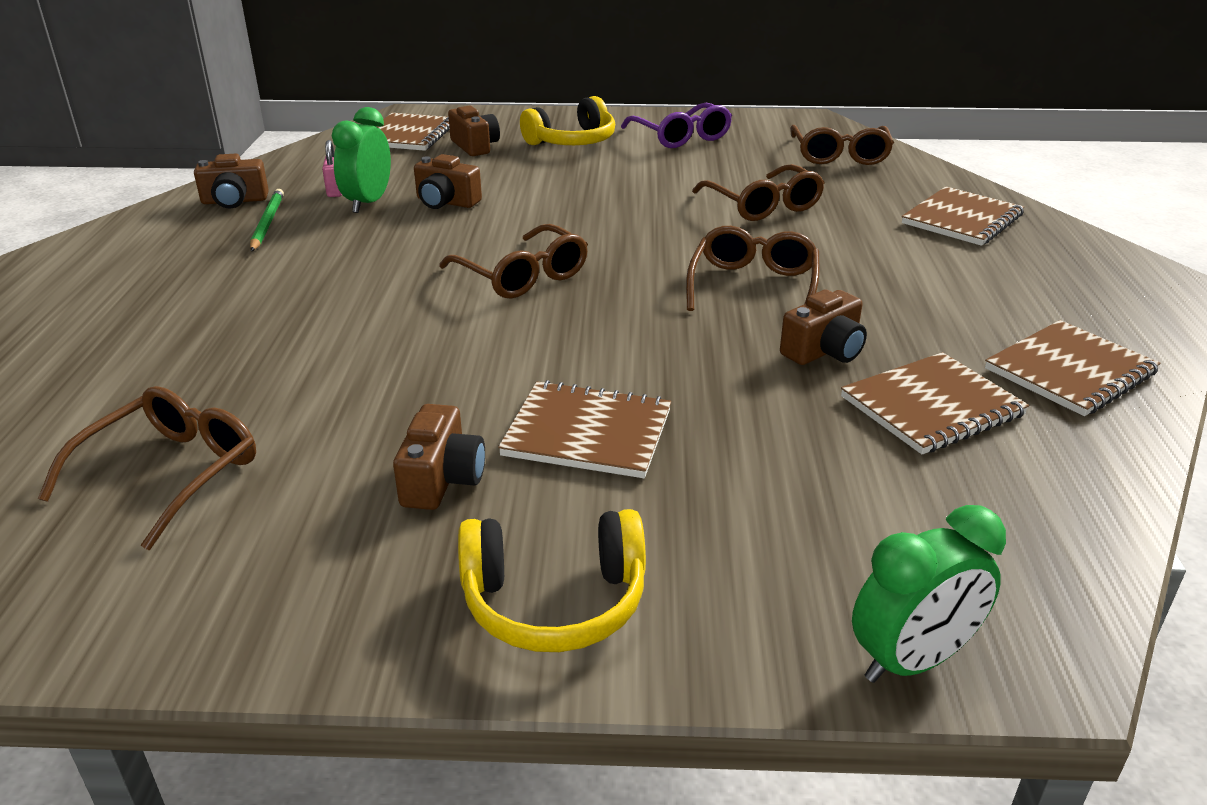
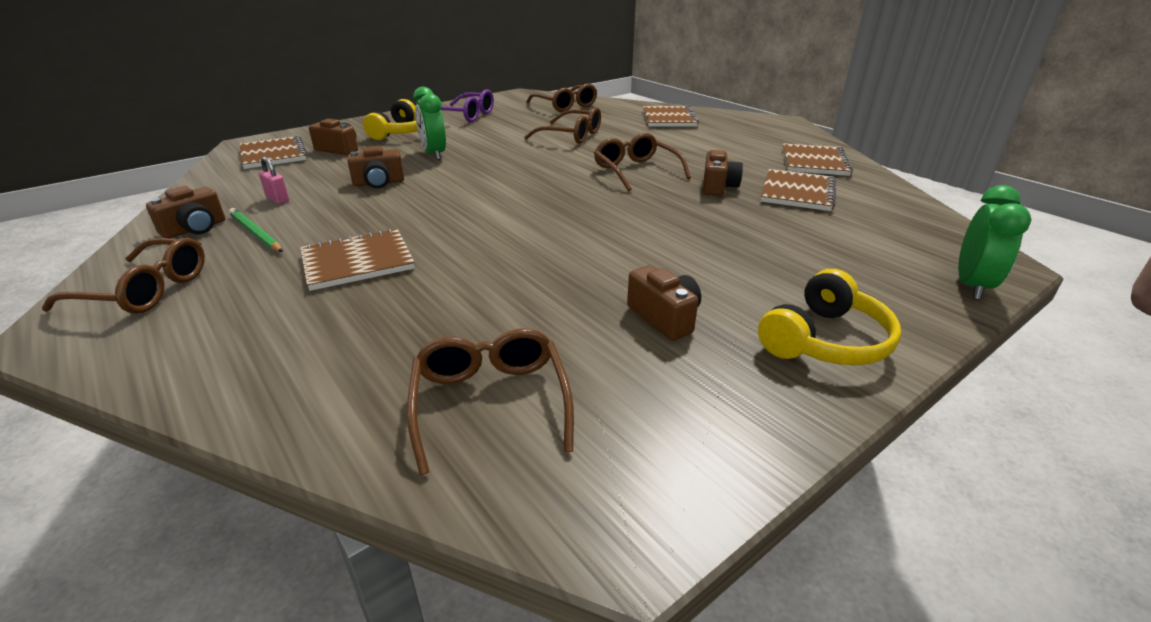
camera: 40 degrees left, 0 degrees up
green clock [332,107,391,213] -> green clock moved to [413,87,446,160]
brown glasses [439,224,588,298] -> brown glasses moved to [42,238,205,314]
brown notebook [498,380,671,478] -> brown notebook moved to [300,228,415,291]

